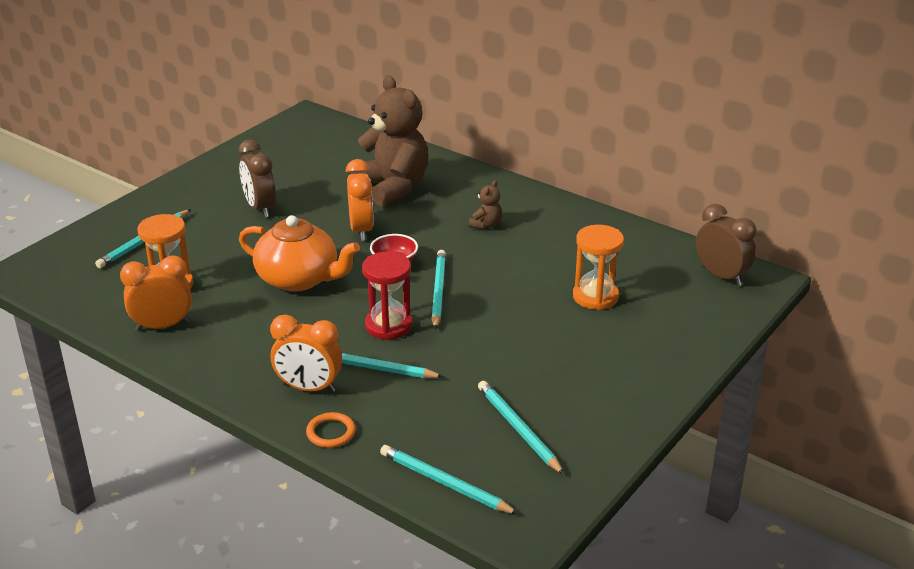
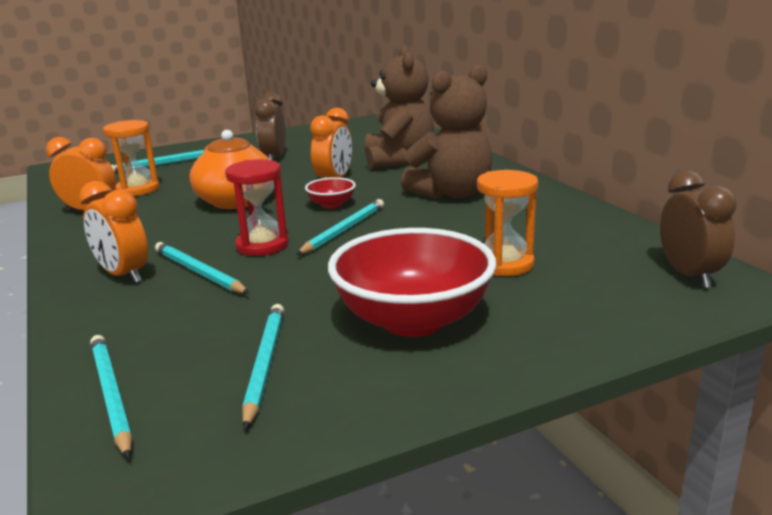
camera: 30 degrees right, 10 degrees down
orange ring [306,412,356,448] -> none
brown teddy bear [469,180,502,229] -> brown teddy bear [401,65,492,199], size x2.43
none -> red bowl [328,228,496,337]

